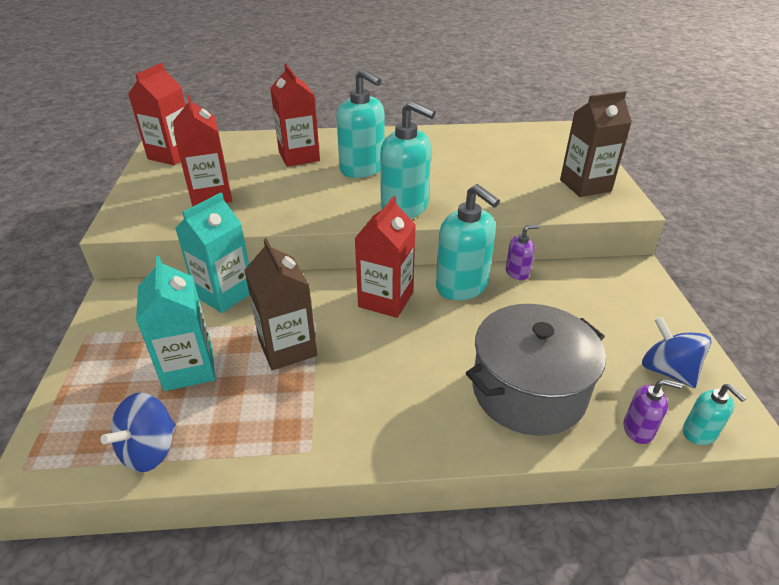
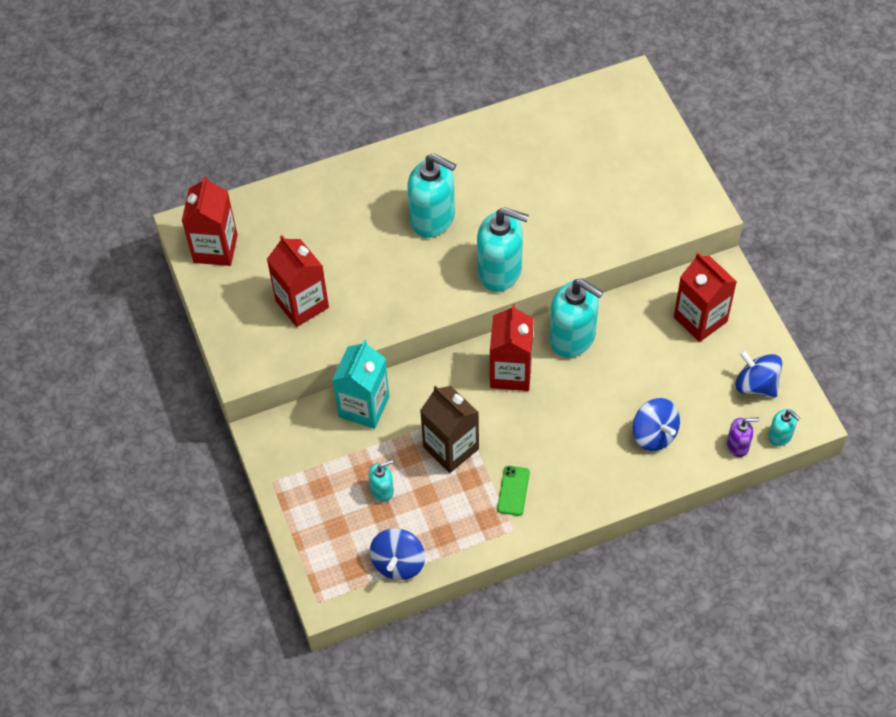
camera: 15 degrees left, 20 degrees up
turquoise carton [136,256,215,391] -> turquoise soap dispenser [368,460,394,502]
red carton [270,64,320,167] -> red carton moved to [674,253,737,342]
grey pot [466,304,606,436] -> blue spinning top [633,398,680,451]
purple soap dispenser [506,225,539,280] -> none
brown carton [560,91,632,197] -> none
none -> green phone [497,466,530,516]

